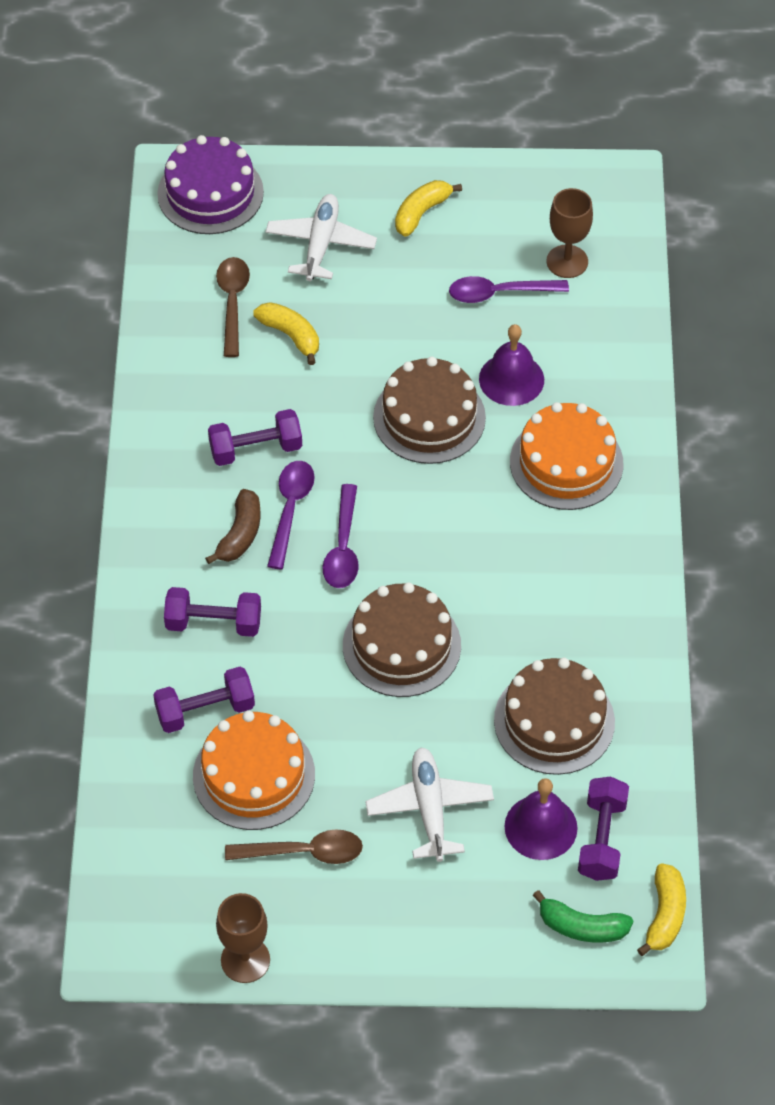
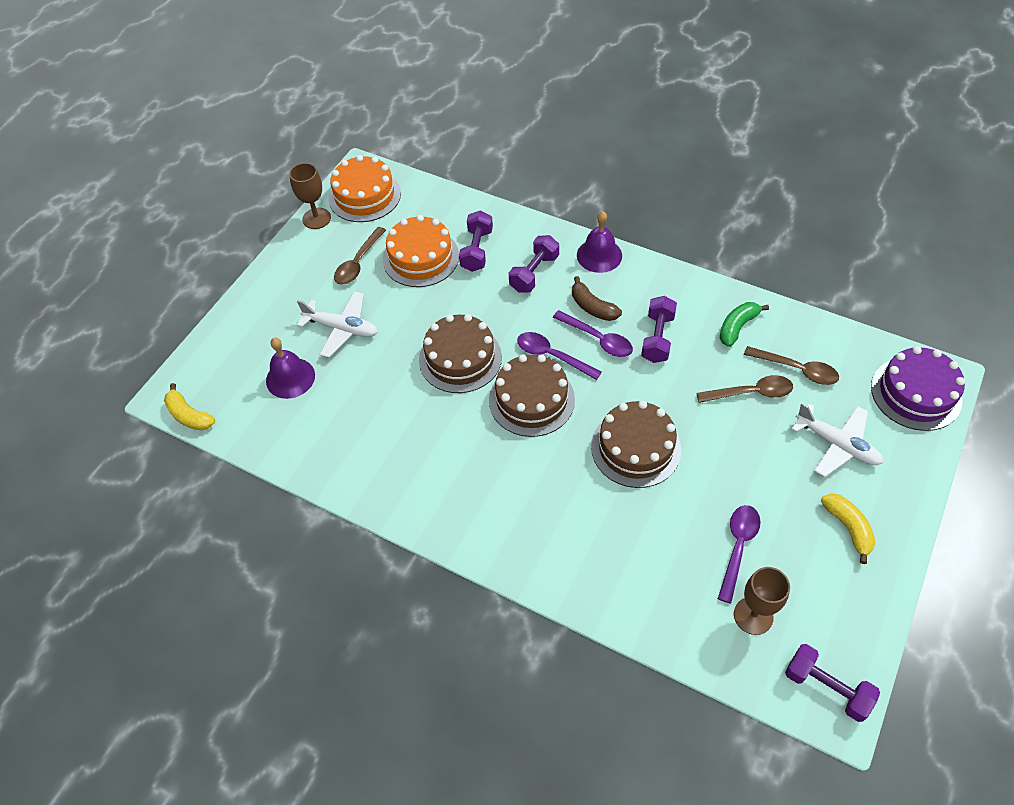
camera: 120 degrees right, 0 degrees up
yellow banana [253,302,319,365] -> brown spoon [696,375,793,403]
purple bell [479,324,544,406] -> purple bell moved to [577,211,622,273]
brown cake [494,658,615,775] -> brown cake moved to [489,354,575,437]
orange cake [510,402,624,510] -> orange cake moved to [328,155,401,222]
green banana [532,890,633,943] -> green banana moved to [720,302,769,347]
purple dumbbell [578,776,629,881] -> purple dumbbell moved to [785,644,880,722]

